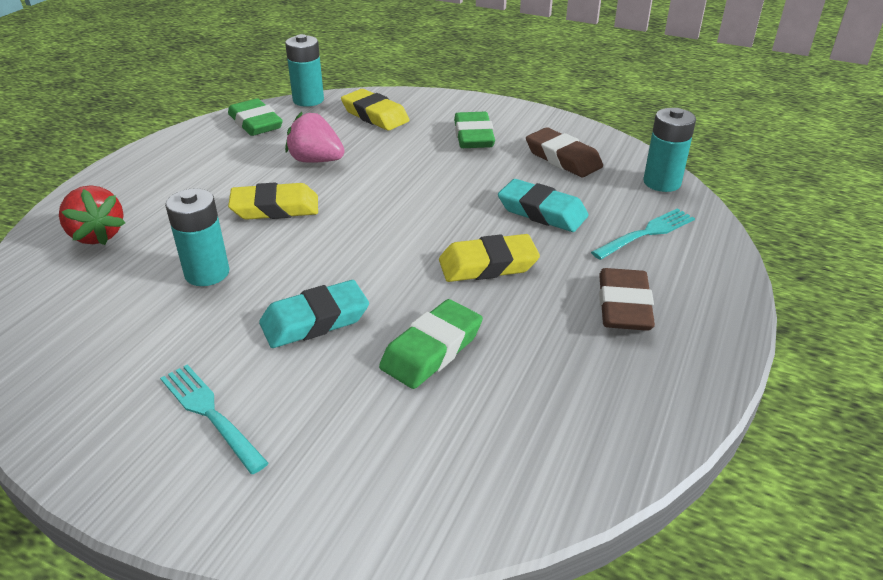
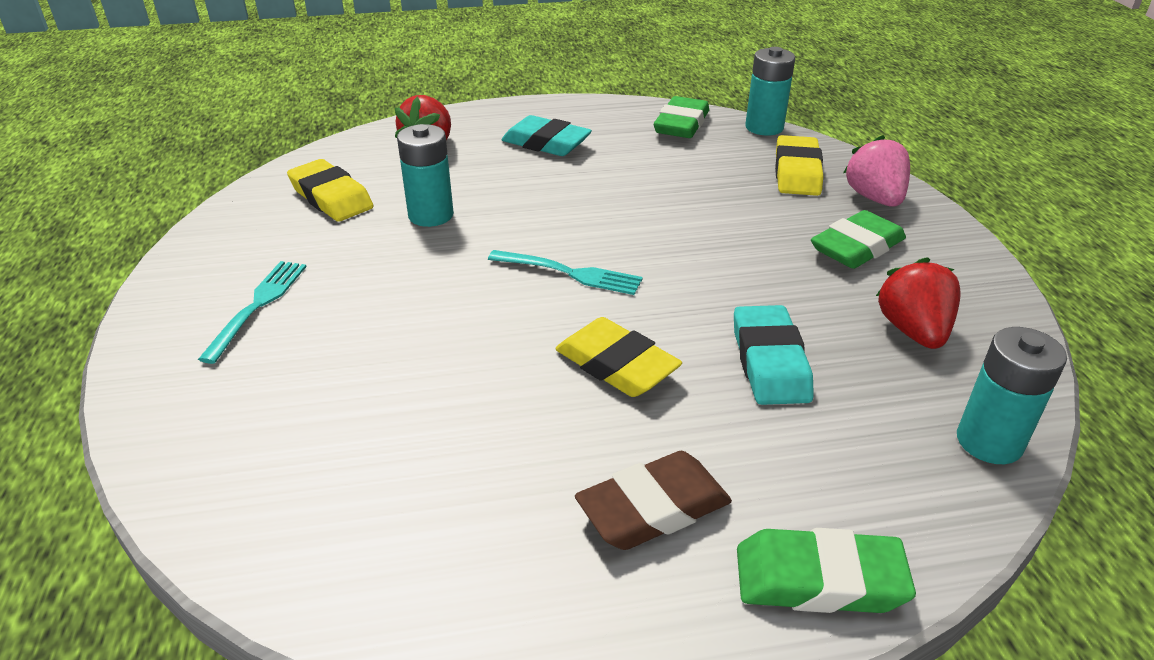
camera: 55 degrees right, 0 degrees up
yellow eraser [228,183,318,220] -> yellow eraser moved to [287,159,373,222]
turquoise eraser [259,280,369,348] -> turquoise eraser moved to [501,115,592,156]
pink strawberry [285,112,345,163] -> pink strawberry moved to [843,135,910,207]
green eraser [379,299,483,389] -> green eraser moved to [737,528,916,613]
brown eraser [526,127,603,177] -> red strawberry [876,257,961,349]
turquoise fork [591,208,695,260] -> turquoise fork moved to [488,250,643,295]

